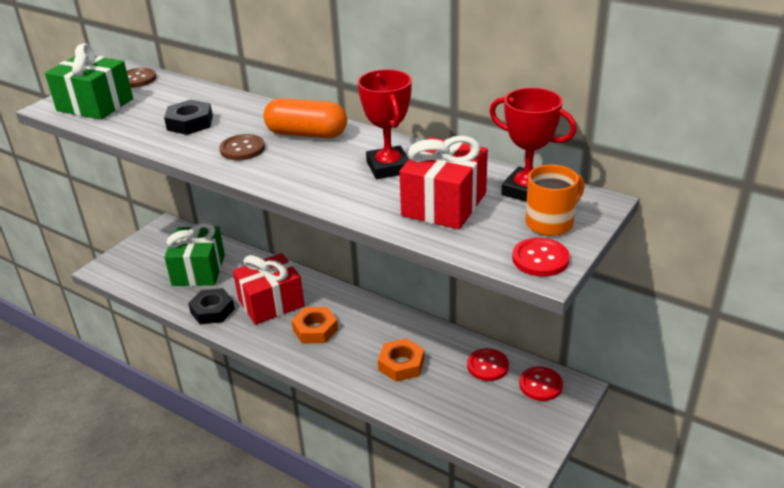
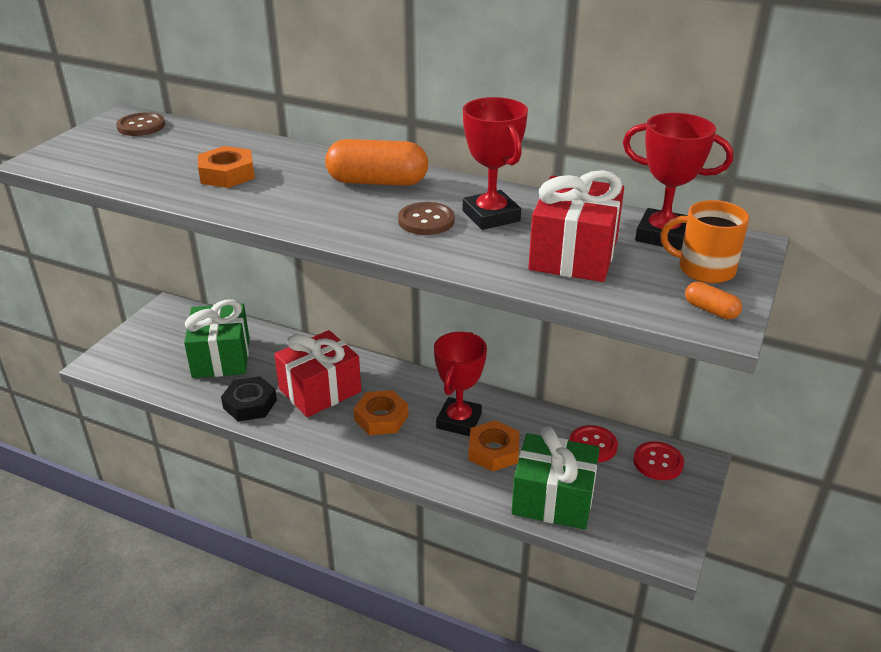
camera: 10 degrees left, 0 degrees up
green gift [45,43,133,120] -> green gift moved to [512,427,600,530]
black nut [164,100,213,135] -> orange nut [198,146,255,188]
brown button [219,134,265,160] -> brown button moved to [398,202,455,235]
red button [512,238,570,276] -> orange capsule [685,282,742,319]
orange mug [525,165,585,236] -> orange mug turned 120 degrees counterclockwise [660,200,749,283]
none -> red trophy [434,332,487,436]

